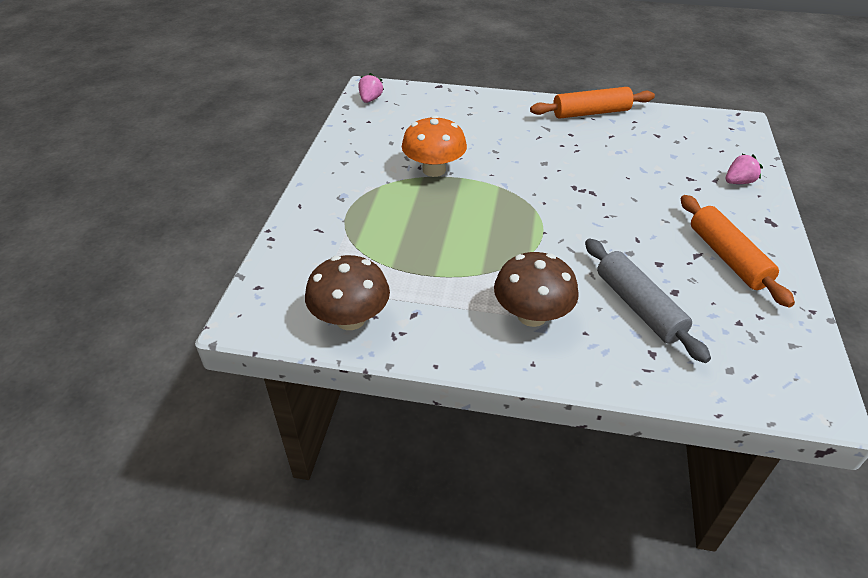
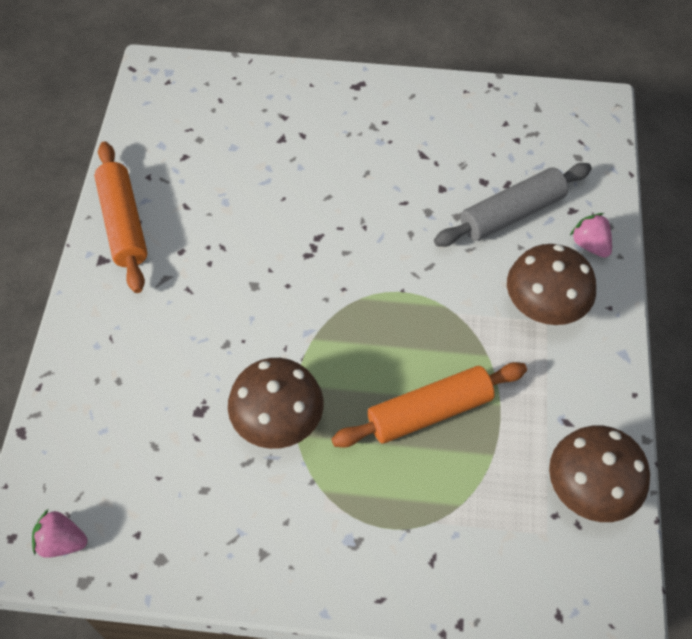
camera: 95 degrees left, 15 degrees up
orange mushroom [402,115,467,177] -> brown mushroom [228,358,323,449]
orange rolling pin [681,195,795,307] -> orange rolling pin moved to [331,362,527,448]
pink strawberry [726,154,763,184] -> pink strawberry moved to [570,213,612,258]

